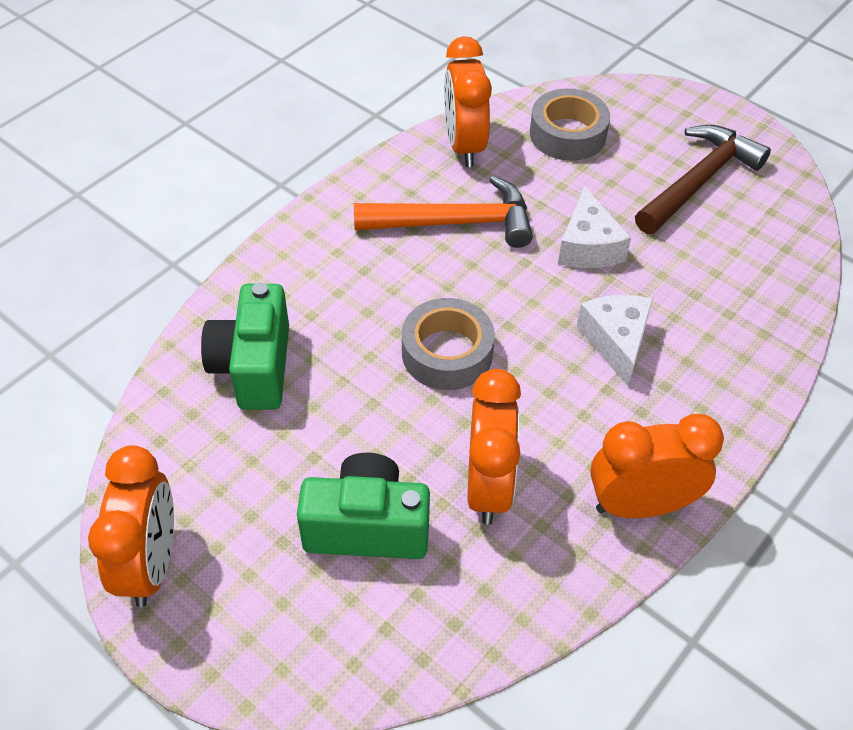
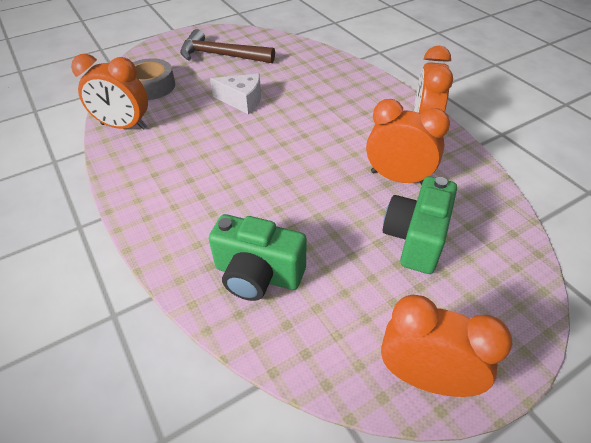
camera: 70 degrees left, 5 degrees down
orange hammer [354,176,533,248] -> none
grey tape [402,298,495,390] -> none
white cheese [576,295,653,386] -> none
brown hammer [635,125,771,234] -> brown hammer turned 45 degrees counterclockwise [180,29,275,63]

